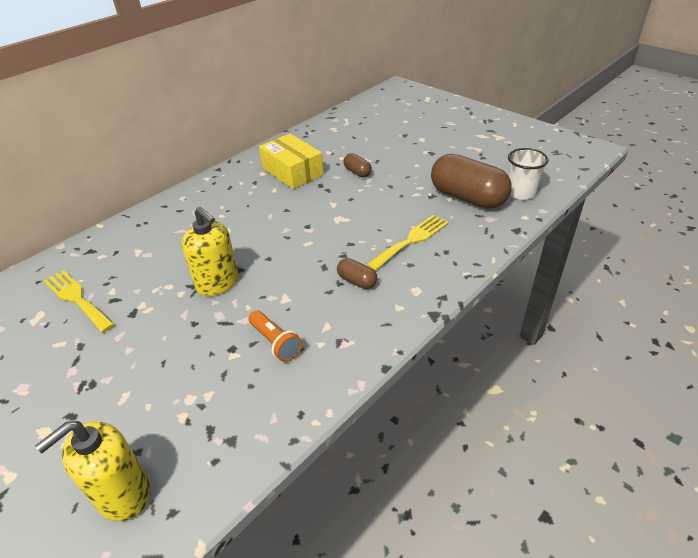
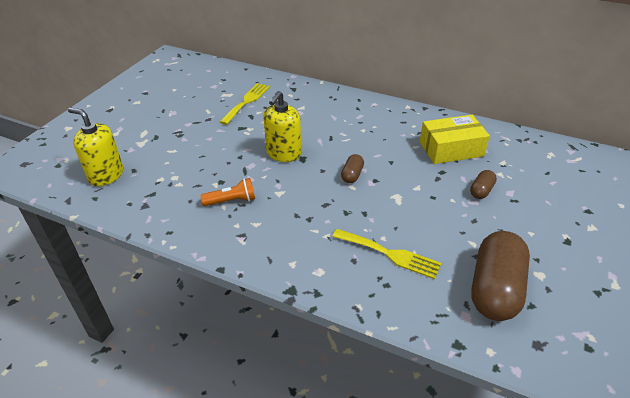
camera: 70 degrees right, 0 degrees up
orange flashlight [249,310,302,362] -> orange flashlight turned 135 degrees counterclockwise [200,178,255,206]
yellow box [259,134,324,189] -> yellow box turned 45 degrees clockwise [420,115,490,164]
brown capsule [337,258,377,289] -> brown capsule moved to [341,154,364,183]
white cup [508,148,549,200] -> none

